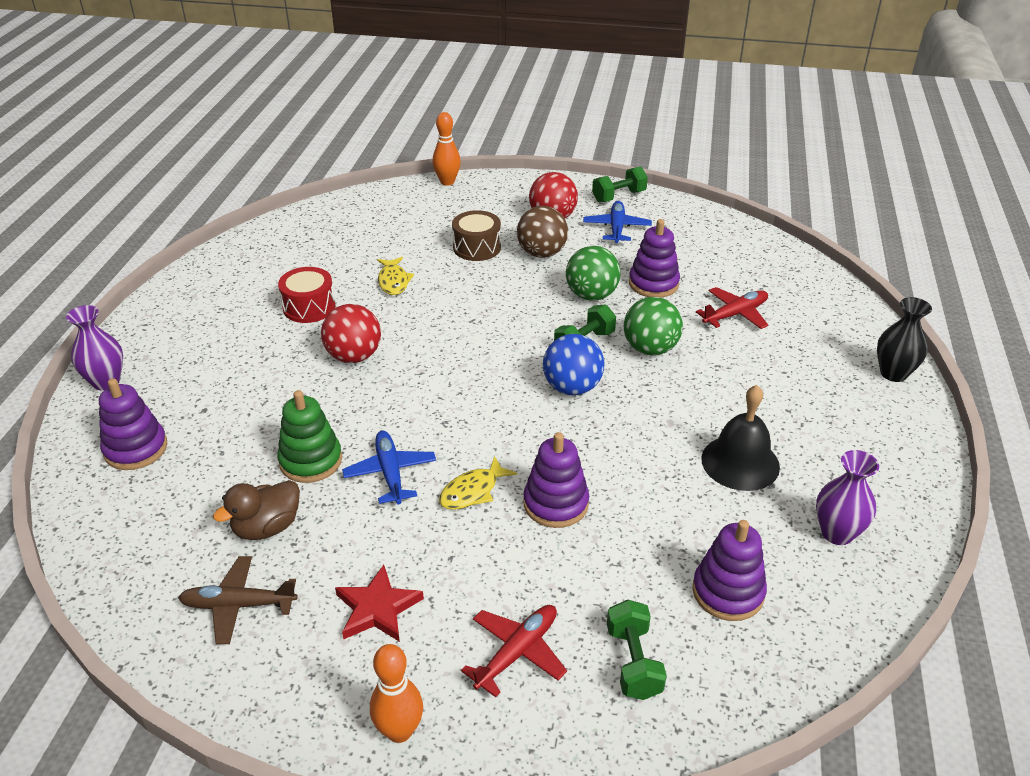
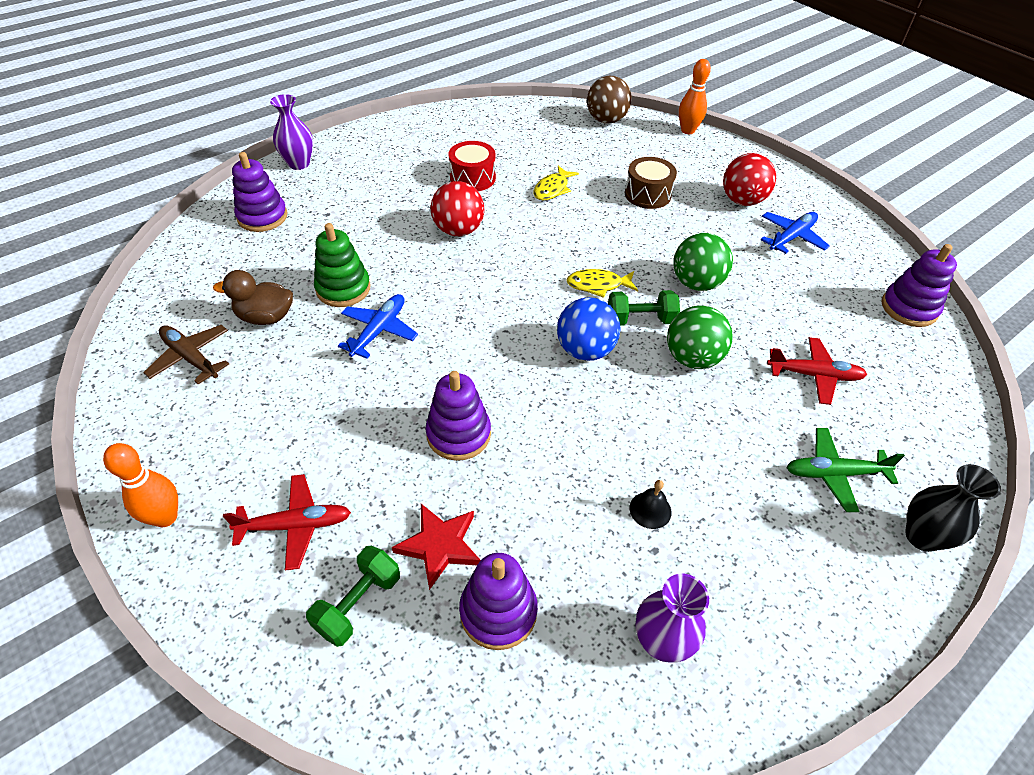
camera: 40 degrees right, 10 degrees up
red star [335,565,424,642] -> red star moved to [392,504,481,590]
yellow fish [439,456,517,510] -> yellow fish moved to [566,269,638,298]
brown ball [517,206,568,258] -> brown ball moved to [587,76,632,124]
green dumbbell [592,167,648,203] -> none
purple stacking toy [629,219,680,298] -> purple stacking toy moved to [882,244,957,327]
black bell [701,385,780,491] -> black bell [629,480,671,529], size x0.49
none -> green plane [786,428,905,512]

